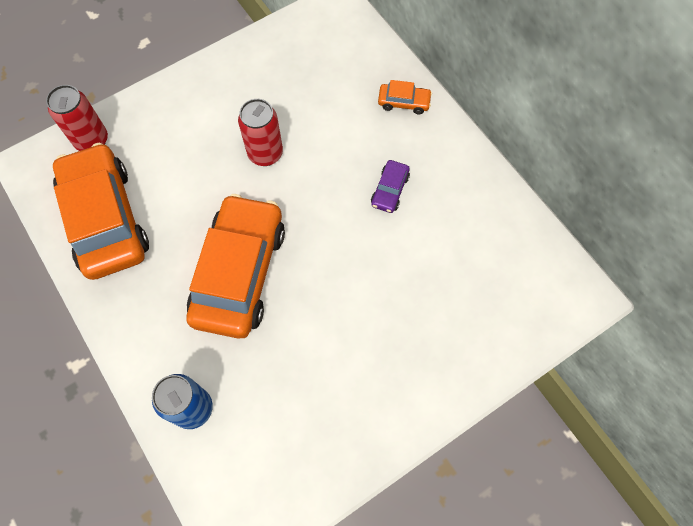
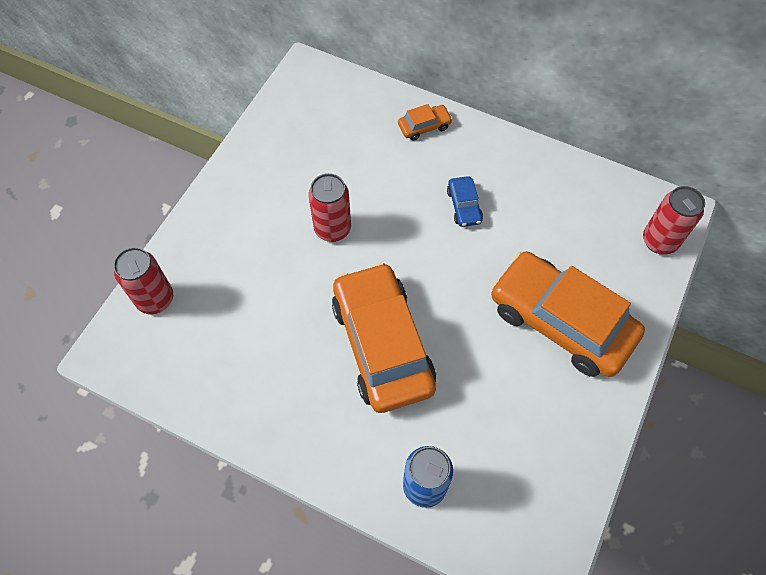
camera: 30 degrees left, 5 degrees down
orange car [53,143,149,280] -> orange car moved to [491,251,645,377]
purple car [371,160,410,213] -> blue car [447,176,483,227]
none -> red can [643,186,705,254]

